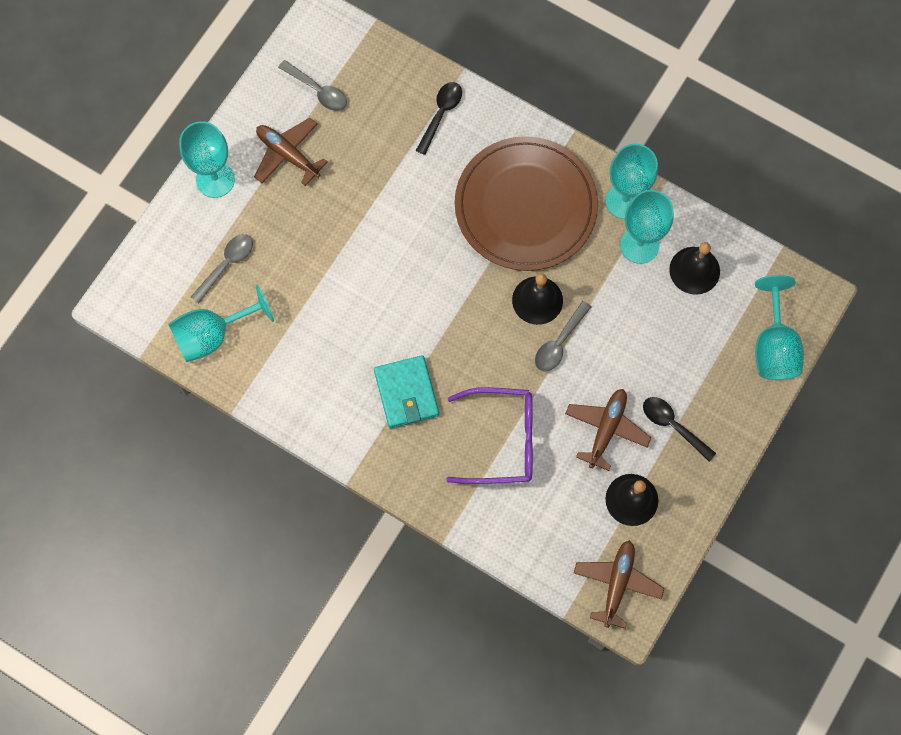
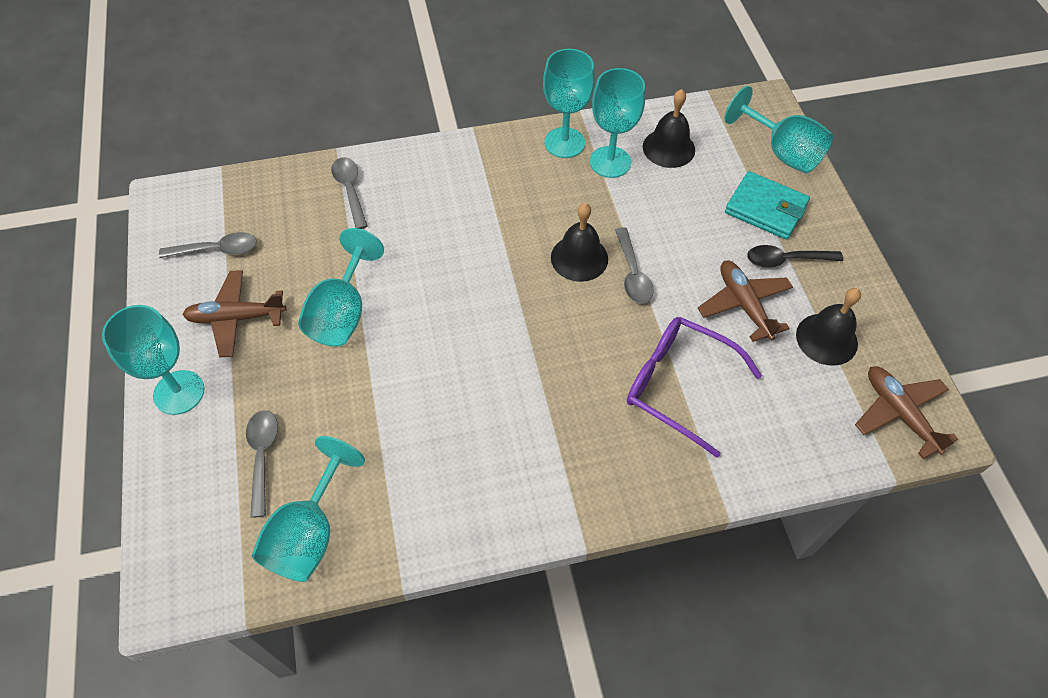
camera: 45 degrees left, 15 degrees down
turquoise wallet [374,355,439,428] -> turquoise wallet moved to [725,171,810,240]
black spoon [416,82,462,155] -> grey spoon [331,157,368,229]
purple glasses [446,387,533,484] -> purple glasses turned 105 degrees counterclockwise [627,317,762,458]
brown plate [455,136,598,271] -> none
none -> turquoise goblet [298,228,384,347]

